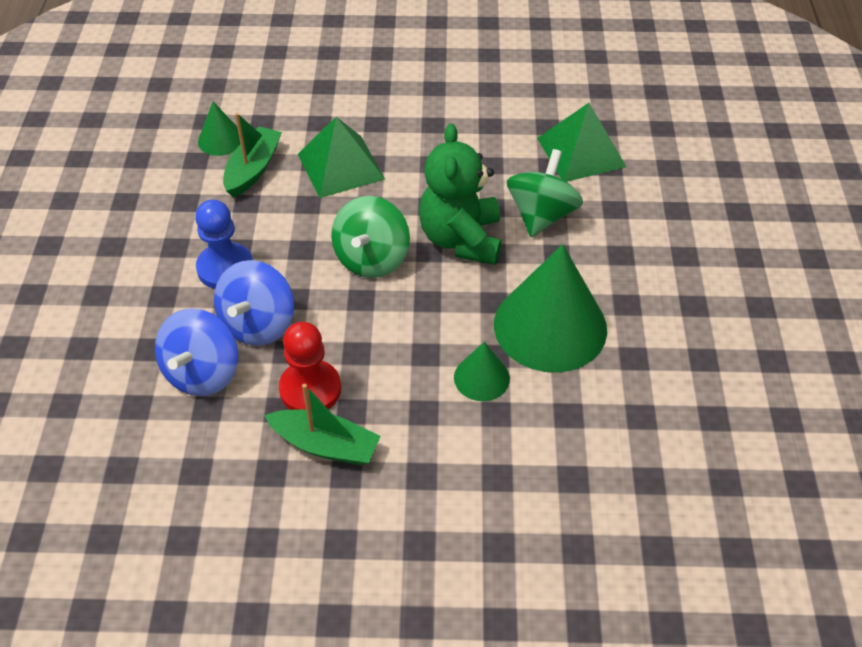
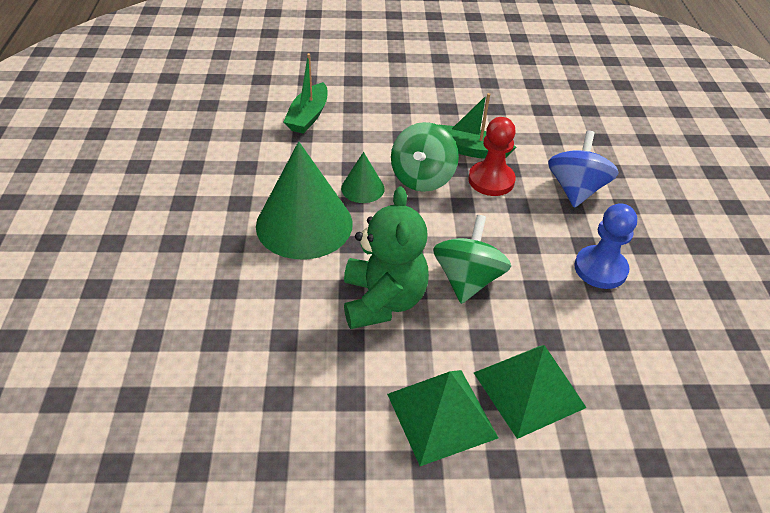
camera: 175 degrees right, 5 degrees down
green cone [198,102,240,156] -> none
blue spinning top [214,260,294,346] -> none
green boat [223,113,282,198] -> green boat moved to [284,53,327,134]
green spinning top [507,149,583,237] -> green spinning top moved to [391,122,459,192]
green pyramid [537,103,626,182] -> green pyramid moved to [387,370,498,466]

